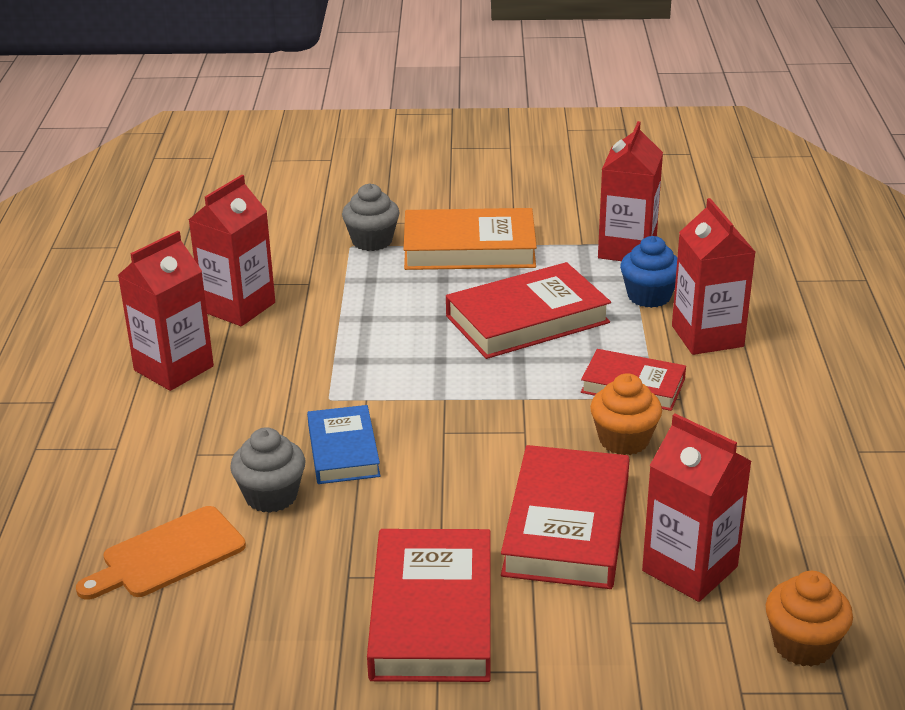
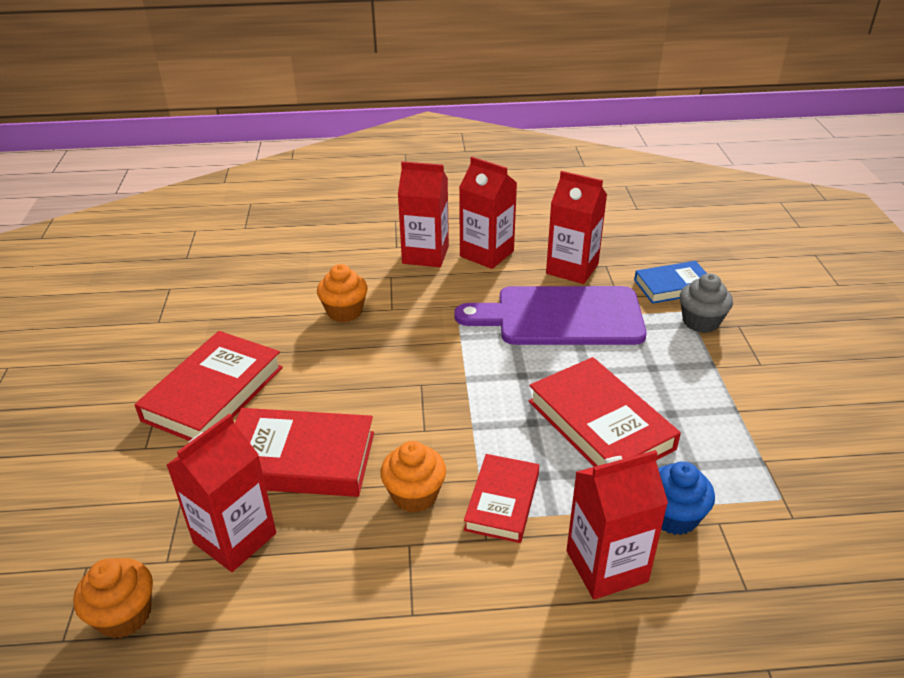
camera: 85 degrees right, 5 degrees up
orange cutting board [76,506,246,600] -> none
grey cupcake [230,427,305,513] -> orange cupcake [317,264,368,322]
blue book [307,405,381,484] -> blue book moved to [634,261,707,304]
red book [367,529,491,682] -> red book turned 60 degrees counterclockwise [135,331,283,441]
orange book [404,208,537,270] -> none
red carton [598,121,663,261] -> red carton moved to [398,161,449,267]
none -> purple cutting board [454,286,647,345]

